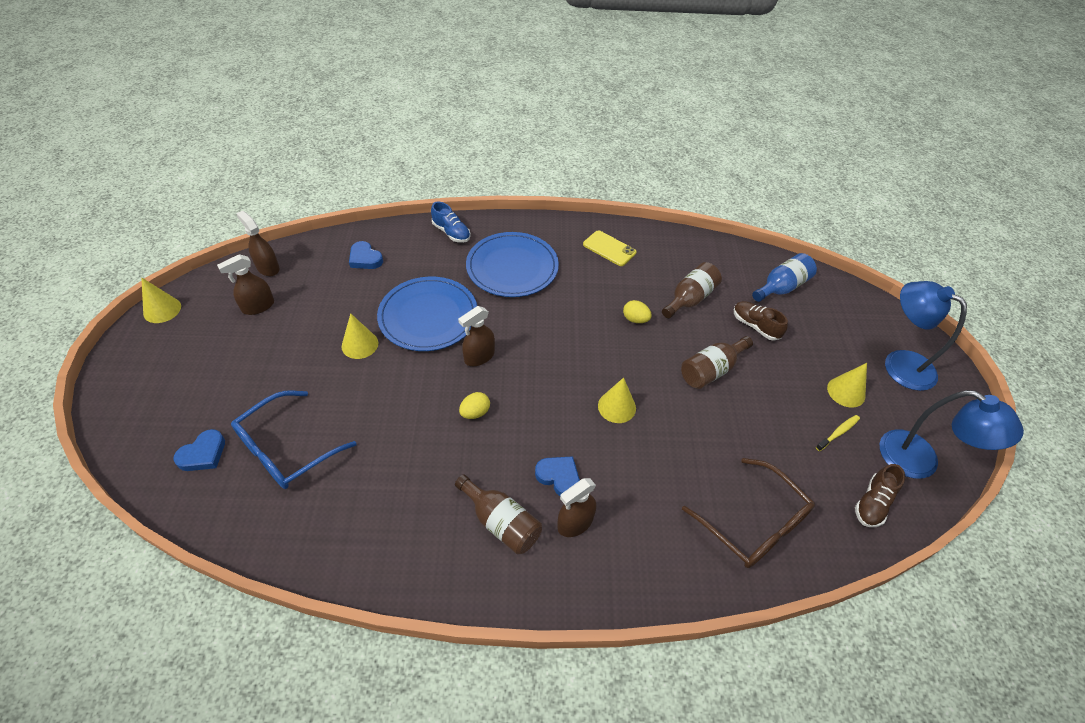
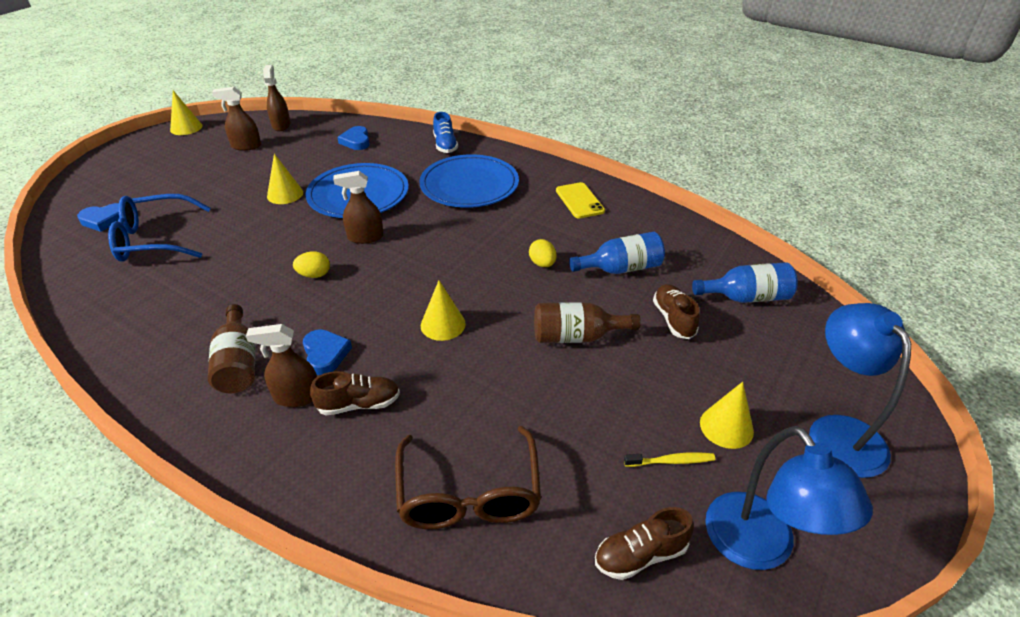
camera: 35 degrees right, 10 degrees down
brown bottle [662,262,722,318] -> blue bottle [569,232,665,274]
none -> brown shoe [310,371,400,415]

